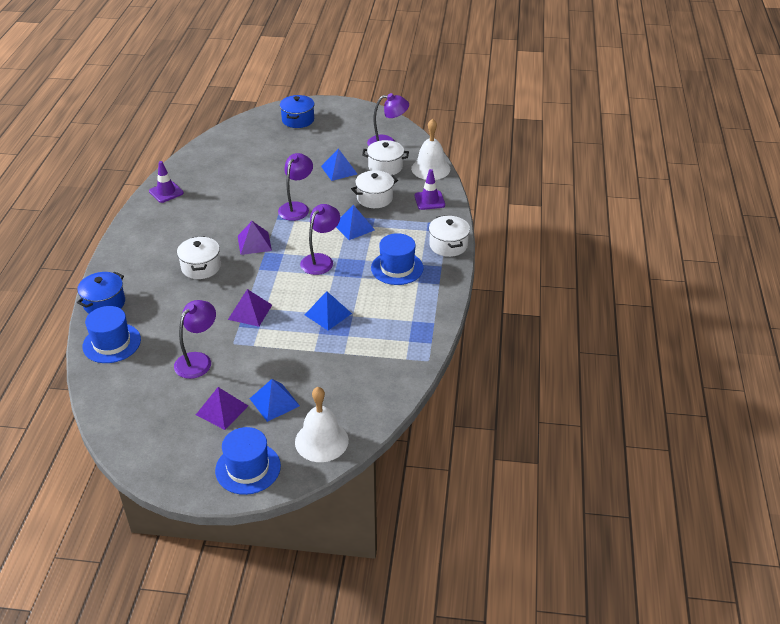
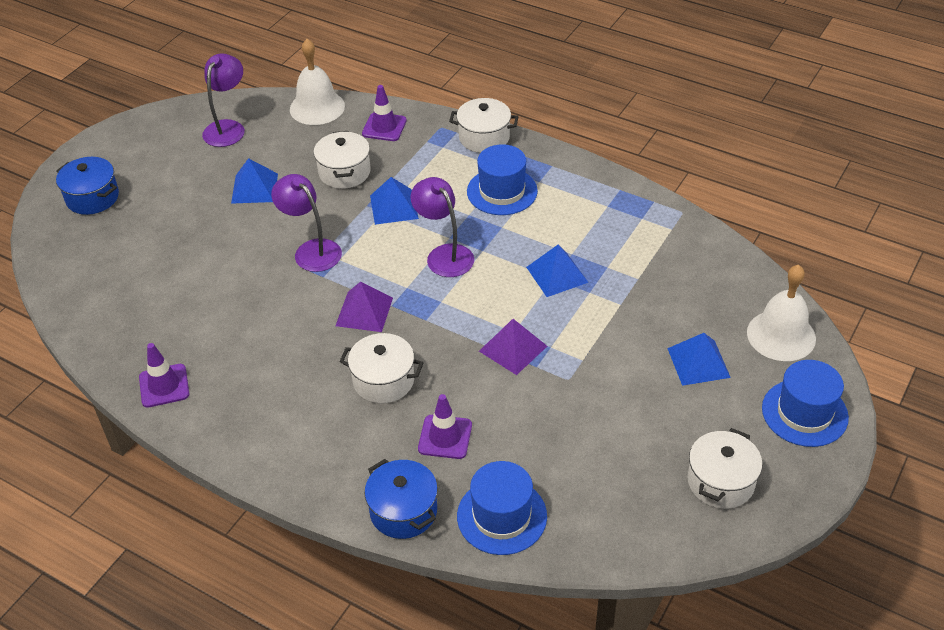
camera: 65 degrees left, 5 degrees up
purple lamp [174,300,216,379] -> none
purple pyramid [196,387,248,430] -> none
white pot [362,140,409,175] -> white pot moved to [688,428,763,509]
none -> purple traffic cone [418,394,472,459]

